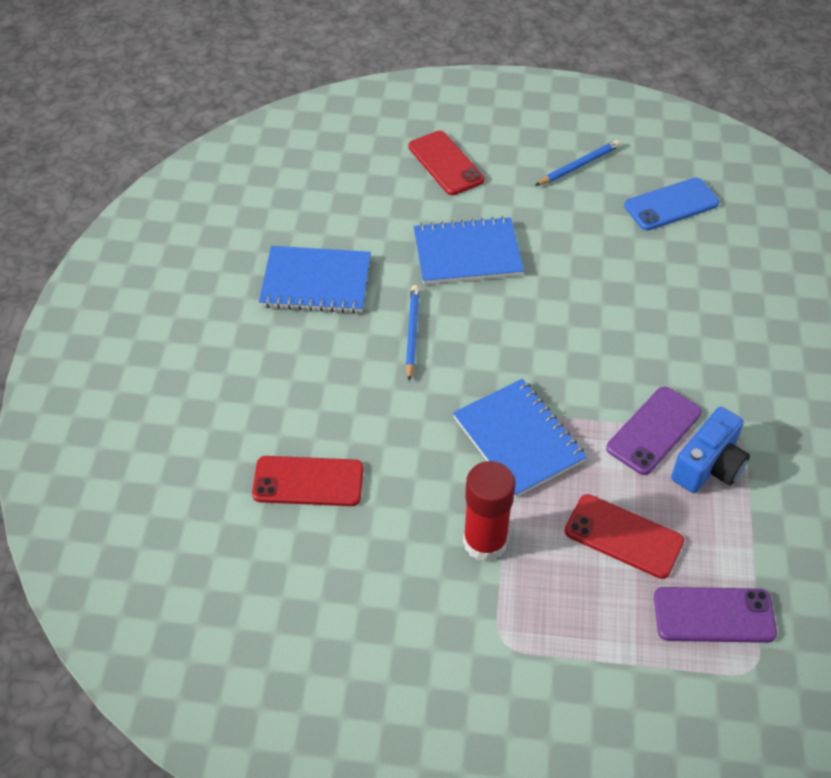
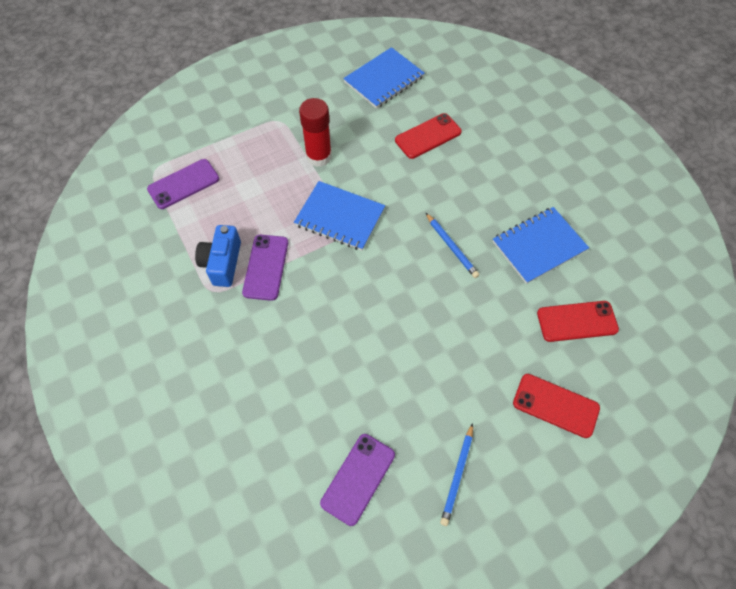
camera: 145 degrees right, 10 degrees up
blue notebook [414,216,524,284] -> blue notebook moved to [343,47,425,109]
red phone [565,494,684,579] -> red phone moved to [537,301,619,342]
blue phone [624,177,719,231] -> purple phone [320,434,395,526]

